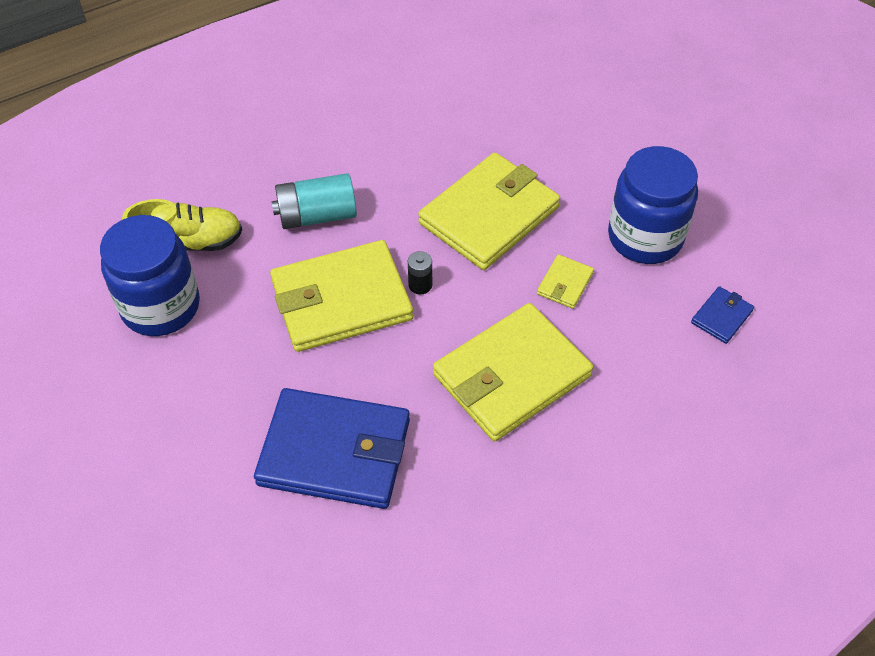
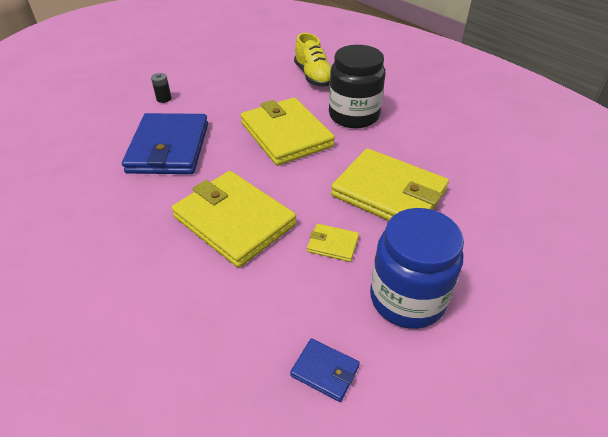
camera: 80 degrees right, 10 degrees down
blue jar [100,215,200,336] -> none
turquoise battery [271,173,357,229] -> black jar [329,45,385,128]
black battery [408,251,432,294] -> black battery moved to [151,73,171,103]

